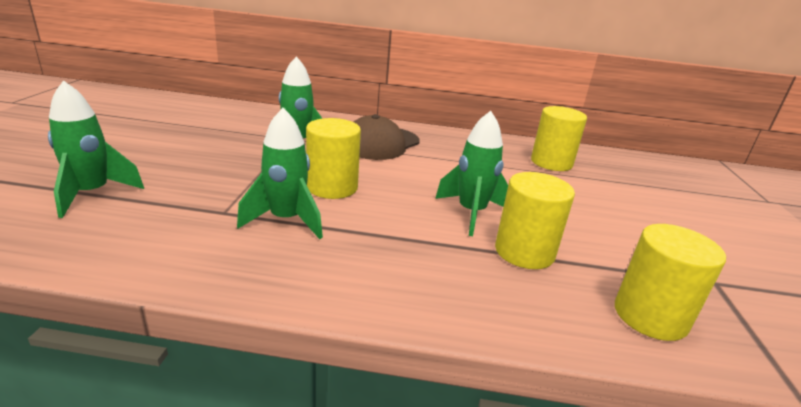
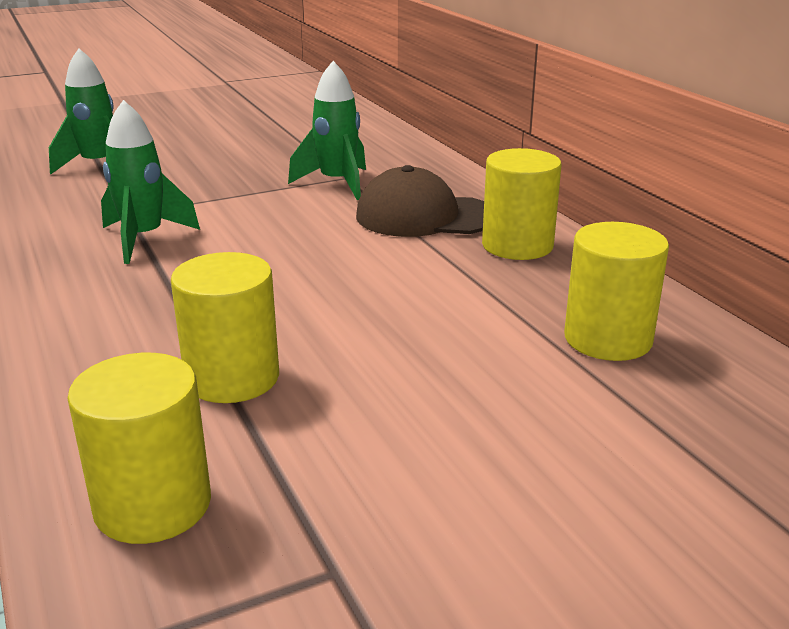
camera: 60 degrees right, 0 degrees up
yellow cylinder [306,118,361,199] -> yellow cylinder moved to [482,148,562,260]
green rocket [435,111,508,236] -> none

